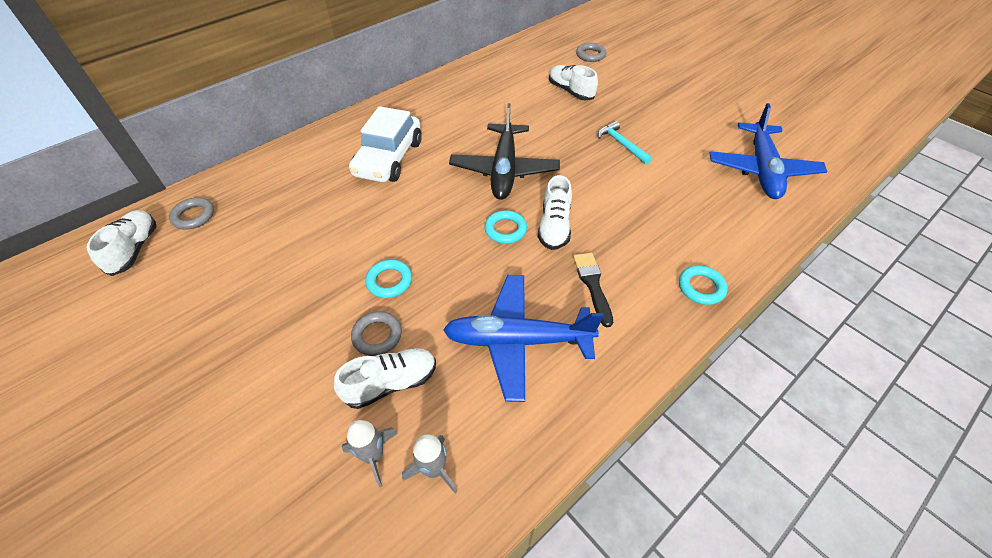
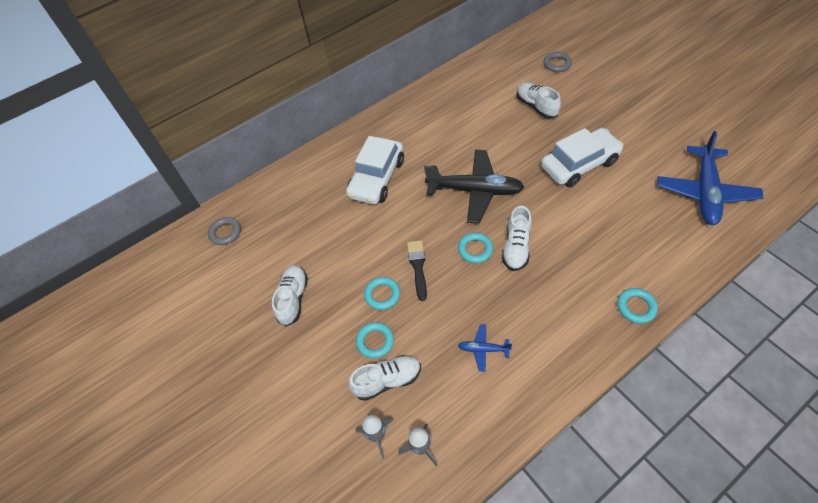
camera: 10 degrees right, 5 degrees up
white shoe [87,210,156,276] -> white shoe moved to [272,265,308,326]
grey ring [351,311,402,356] -> turquoise ring [356,322,394,359]
blue plane [443,275,604,402] -> blue plane [458,324,512,372], size x0.45
black plane [449,103,560,200] -> black plane turned 90 degrees counterclockwise [424,150,524,224]
black brush [573,253,613,327] -> black brush moved to [407,240,427,301]
turquoise hammer [598,121,652,165] -> white car [541,128,624,187]

